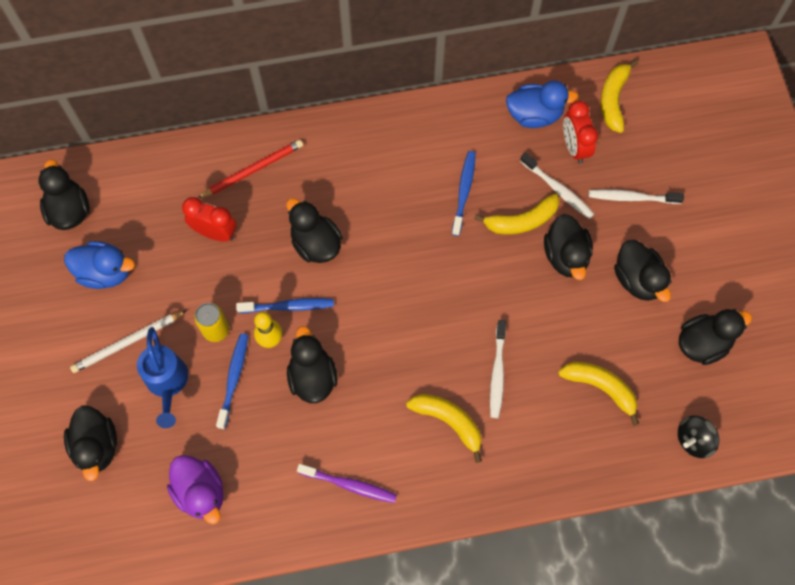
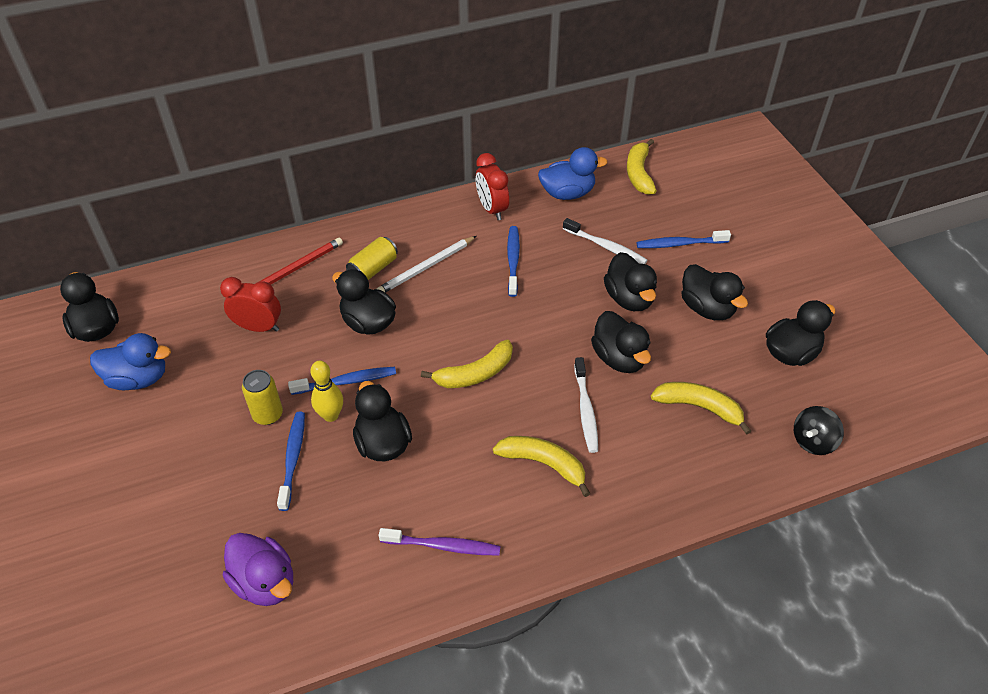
camera: 10 degrees left, 20 degrees down
black duck [64,406,117,481] -> black duck moved to [591,311,651,373]
white pencil [70,310,187,373] -> white pencil moved to [376,236,476,293]
blue watering can [137,327,188,428] -> none
yellow banana [474,194,559,234] -> yellow banana moved to [421,340,513,388]
red clock [563,101,598,164] -> red clock moved to [476,153,509,220]
white toothbrush [589,189,684,204] -> blue toothbrush [637,230,731,248]
none -> yellow can [346,237,398,280]

